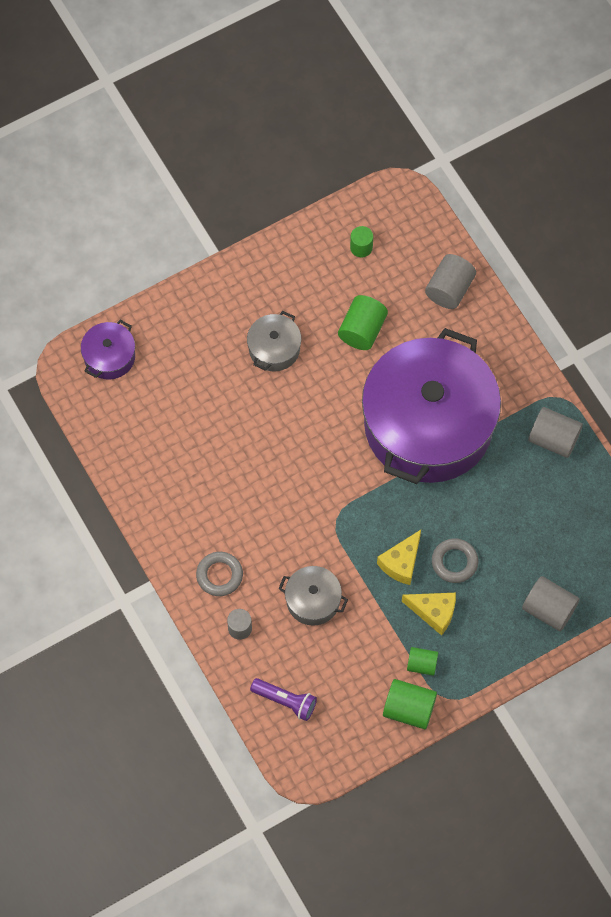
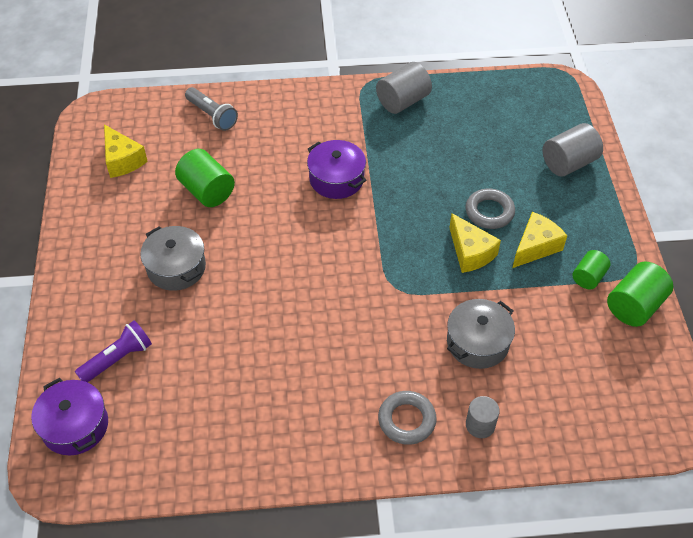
camera: 65 degrees left, 15 degrees down
purple flashlight [250,678,317,721] -> purple flashlight moved to [75,320,152,382]
green cylinder [350,226,373,257] -> yellow cheese [104,124,148,178]
purple pot [362,328,501,484] -> purple pot [307,140,367,199], size x0.40
grey cylinder [425,254,476,309] -> grey flashlight [185,87,238,131]

